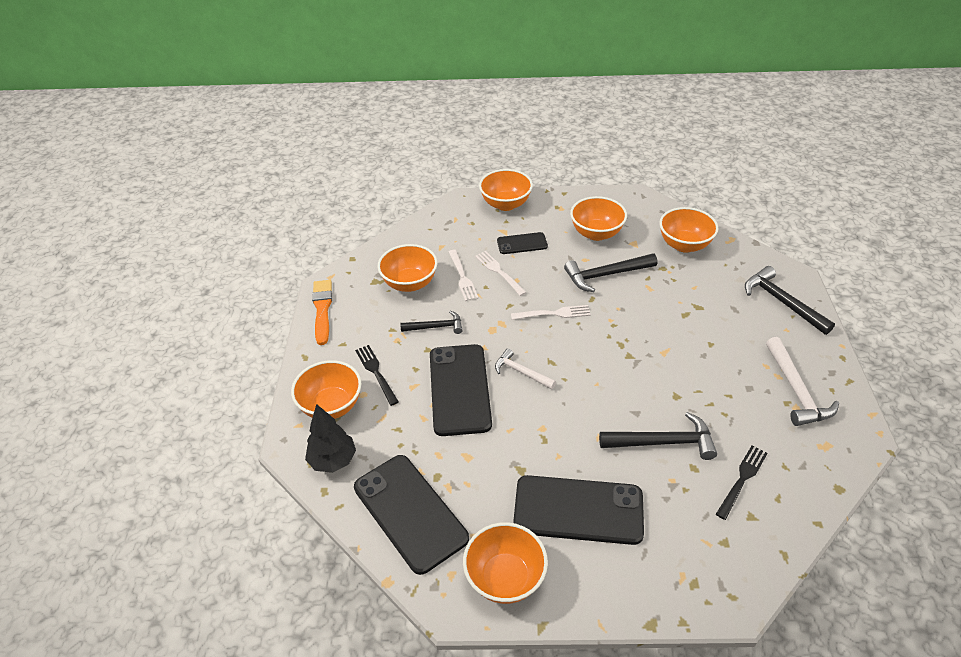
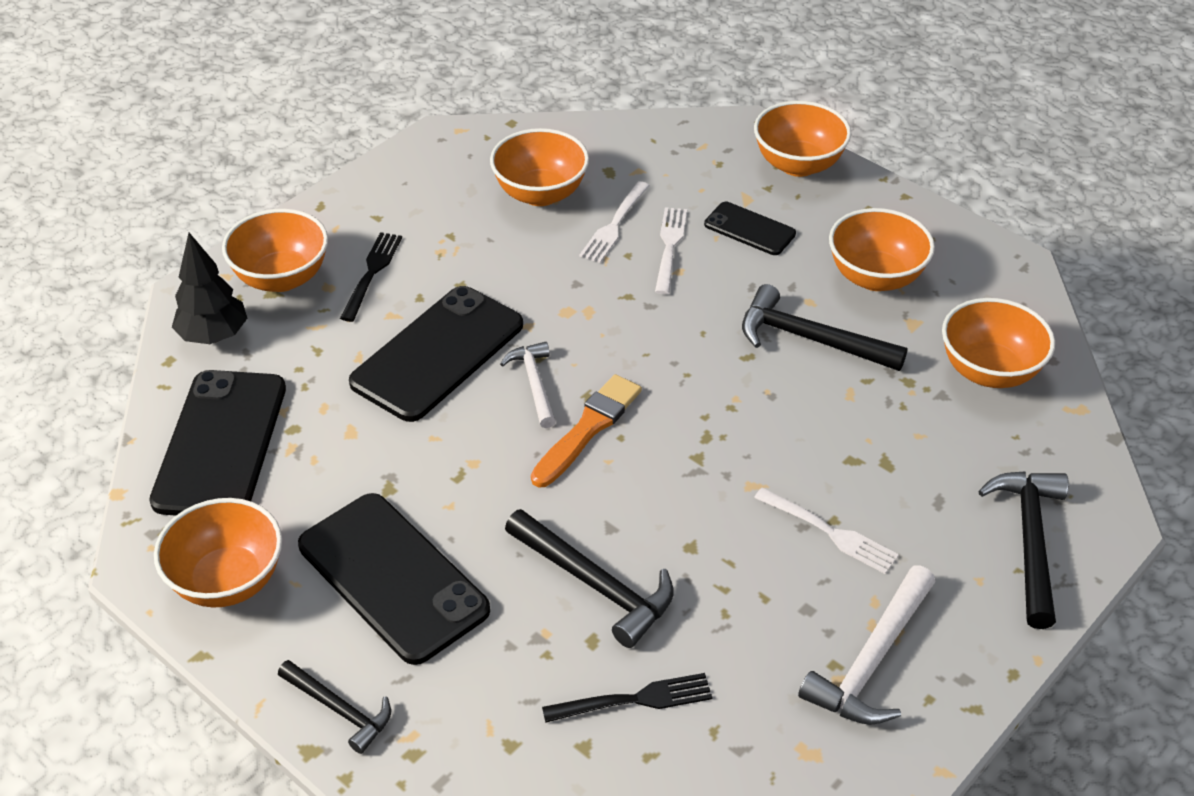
camera: 40 degrees right, 0 degrees up
orange brush [312,280,332,345] -> orange brush moved to [531,374,642,488]
black hammer [400,311,463,334] -> black hammer moved to [278,660,391,754]
white fork [511,305,591,320] -> white fork moved to [754,488,899,574]

